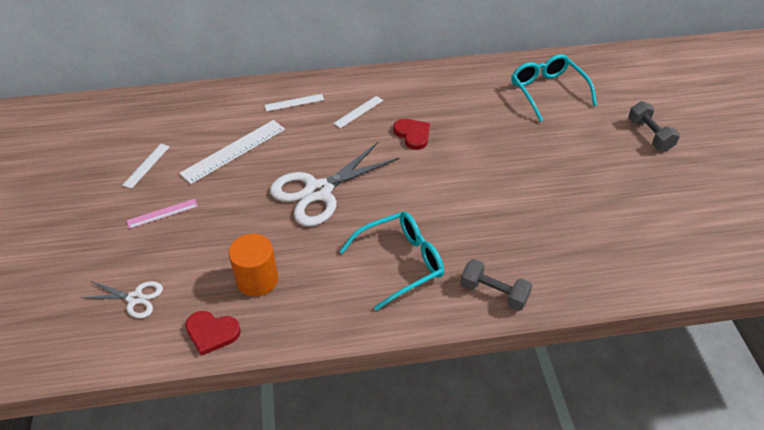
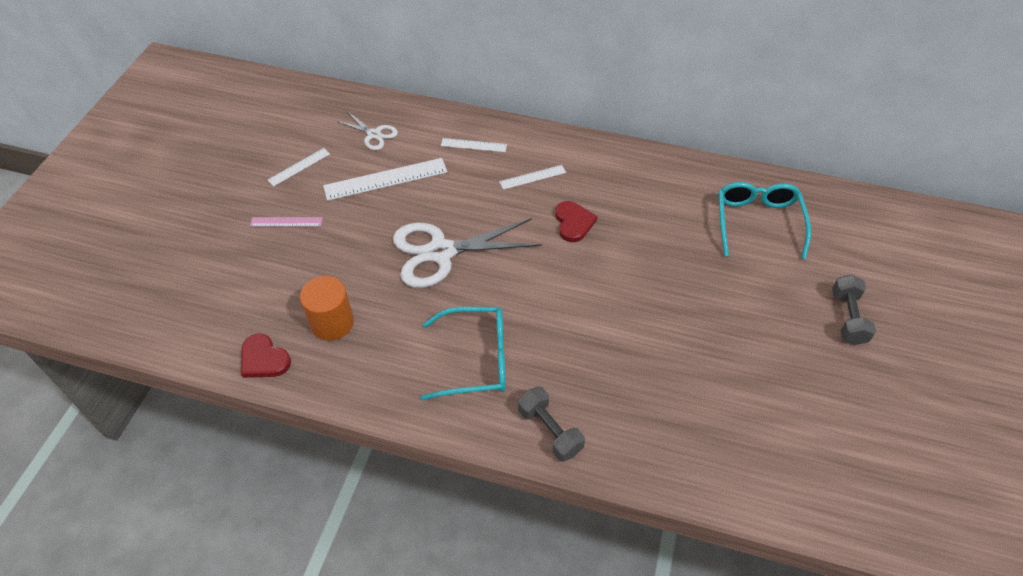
camera: 25 degrees right, 5 degrees up
white scissors [82,281,163,318] -> white scissors moved to [336,111,398,150]

